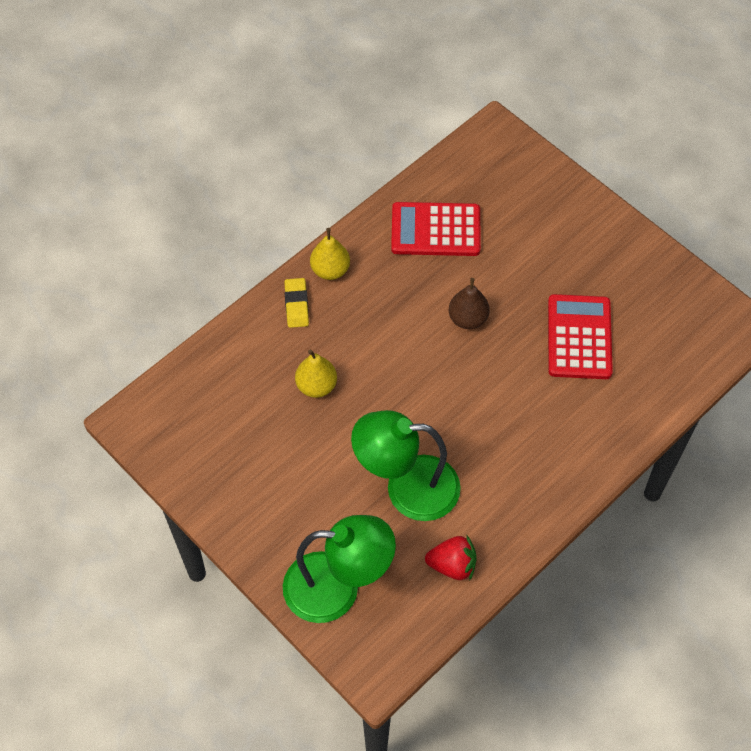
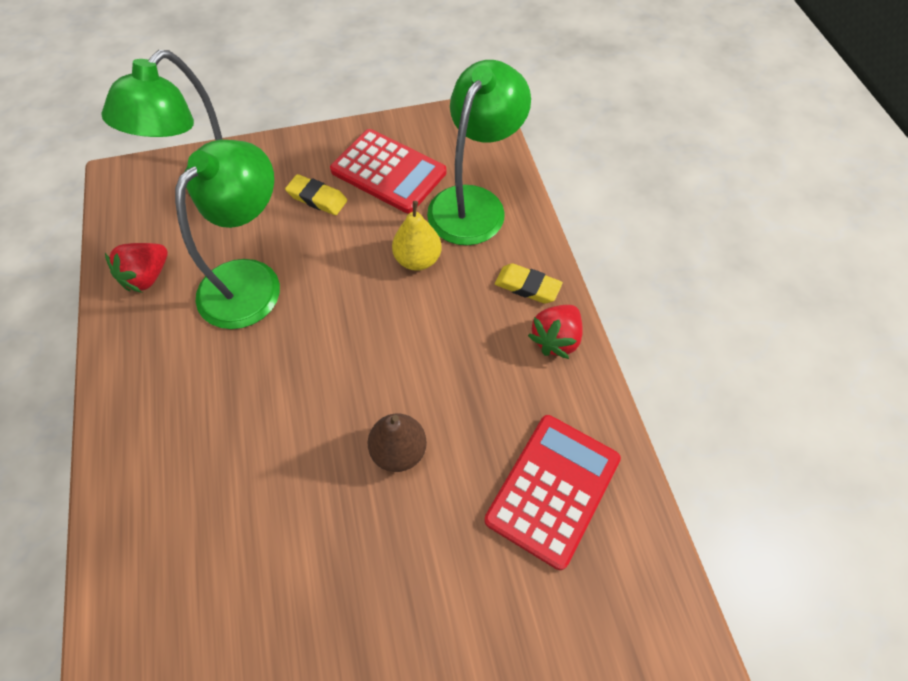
camera: 120 degrees right, 0 degrees up
yellow pear [310,228,350,280] -> red strawberry [528,305,583,359]
red calculator [548,294,613,379] -> red calculator moved to [330,129,446,213]
none -> yellow eraser [285,174,347,215]
none -> green lamp [427,60,531,245]

